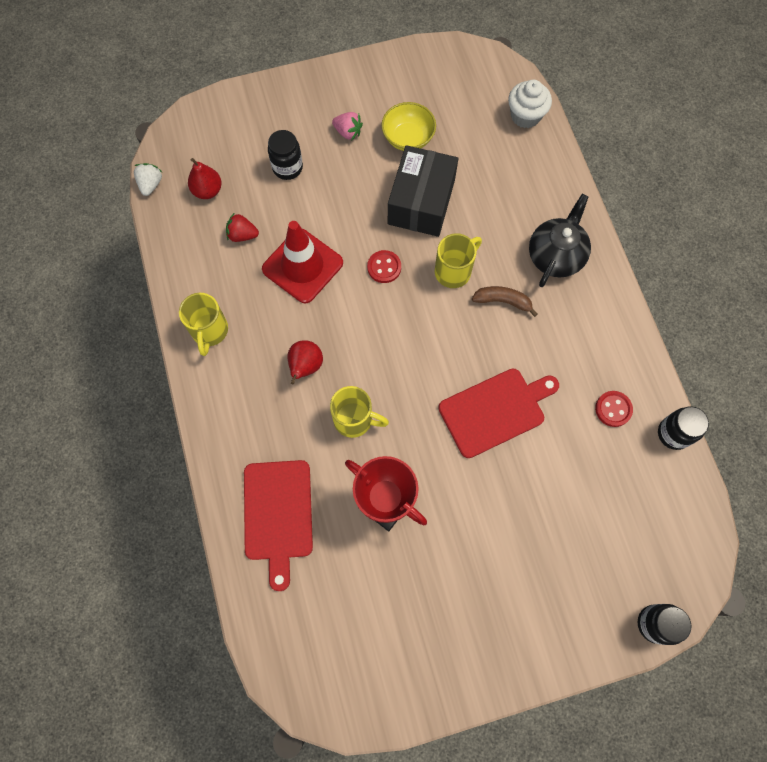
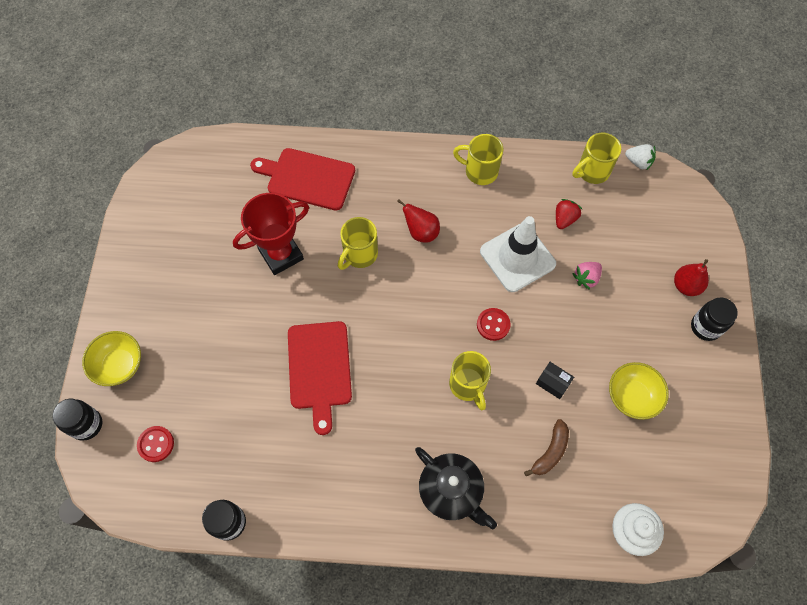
camera: 110 degrees right, 5 degrees down
red pear [188,158,222,199] -> red pear moved to [674,259,709,296]
red traffic cone [262,221,343,303] -> white traffic cone [480,216,556,292]
black jar [268,130,303,180] -> black jar moved to [691,297,738,341]
pink strawberry [332,112,363,141] -> pink strawberry moved to [572,262,602,290]
black box [388,145,458,237] -> black box [536,362,574,399], size x0.41
brown banana [472,286,538,317] -> brown banana moved to [524,419,569,476]
red button [595,391,633,427] -> red button moved to [137,426,174,462]
none -> yellow bowl [82,331,141,386]
none -> yellow mug [572,133,621,184]

